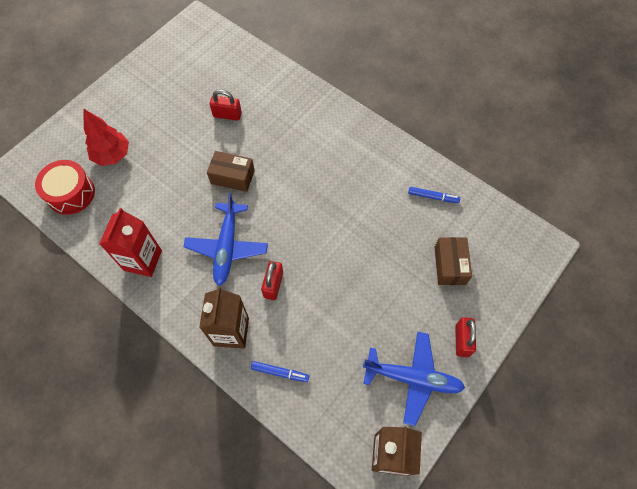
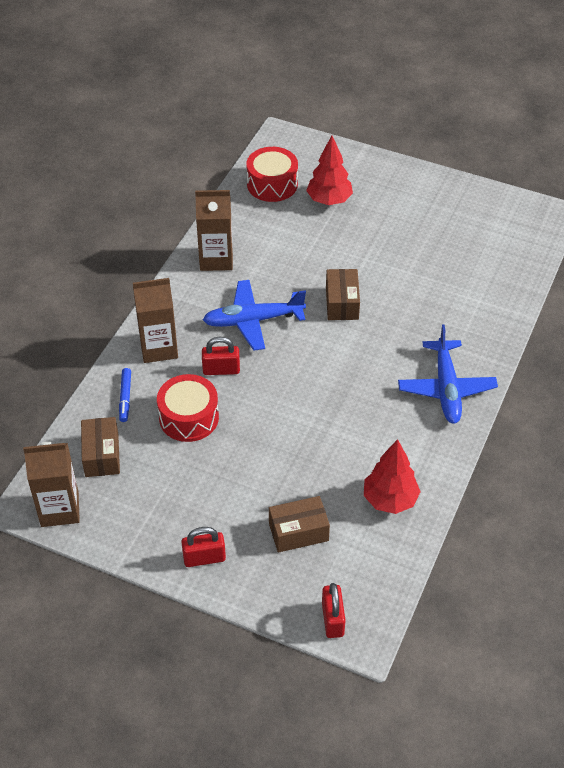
camera: 75 degrees right, 15 degrees down
red carton [99,208,162,277] -> brown carton [195,190,233,271]
red padlock [210,89,242,121] -> red padlock moved to [322,583,346,638]
blue plane [363,332,465,426] -> blue plane moved to [398,325,498,424]
blue marker [408,187,460,203] -> red tree [364,439,421,514]
none -> brown box [81,417,120,477]
none -> red drum [157,374,219,442]

